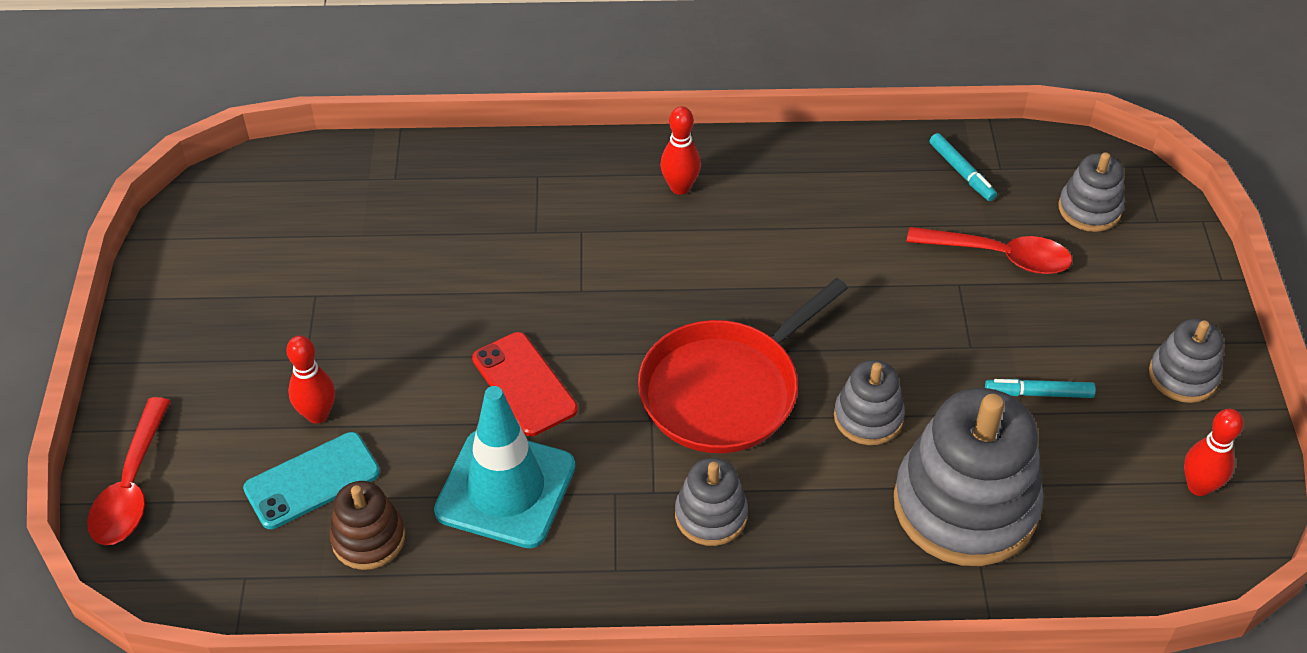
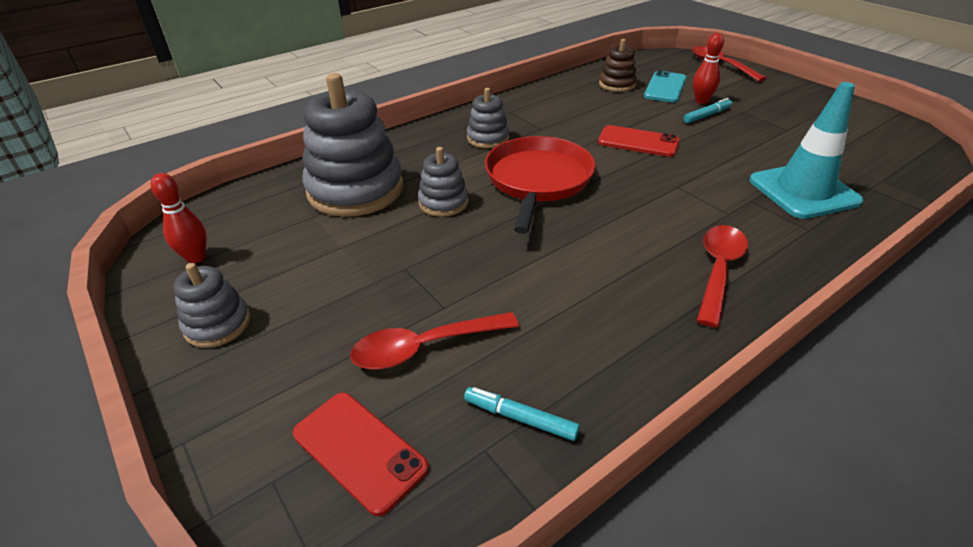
camera: 145 degrees right, 10 degrees down
turquoise traffic cone [434,386,575,548] -> turquoise traffic cone moved to [749,82,863,219]
red bowling pin [660,106,701,195] -> red spoon [697,225,748,328]
turquoise marker [985,379,1096,398] -> turquoise marker moved to [684,98,732,123]
grey stacking toy [1058,152,1124,232] -> red phone [293,392,429,516]

